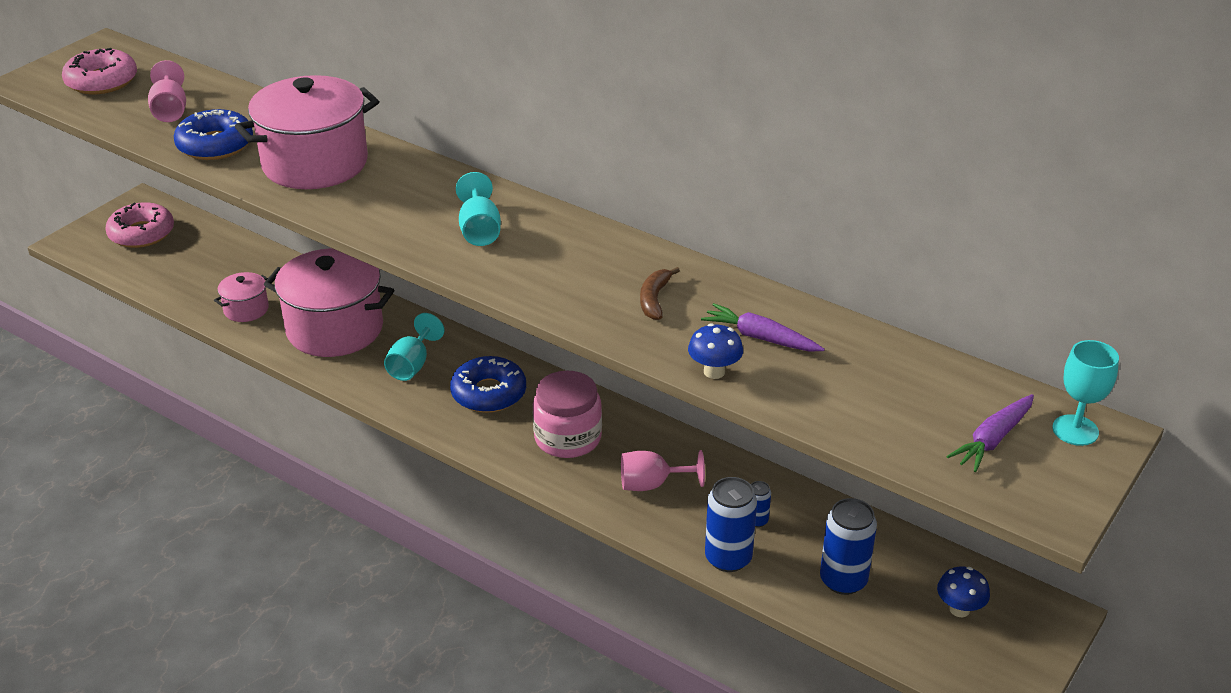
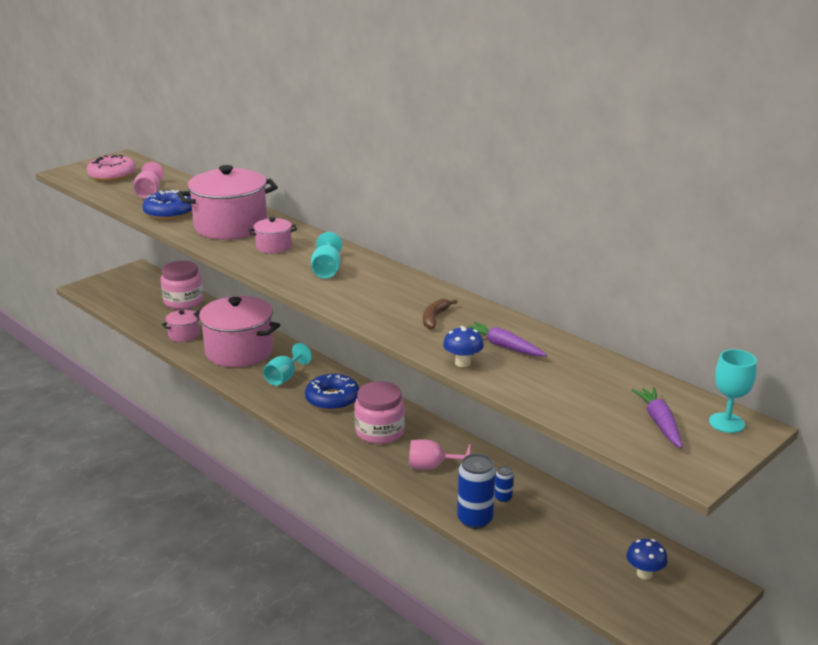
camera: 10 degrees right, 10 degrees down
pink donut [105,202,174,248] -> none
blue can [820,498,877,595] -> none
purple carrot [947,394,1034,472] -> purple carrot turned 120 degrees clockwise [632,387,683,448]
none -> pink jar [161,261,203,309]
none -> pink pot [249,217,297,254]

